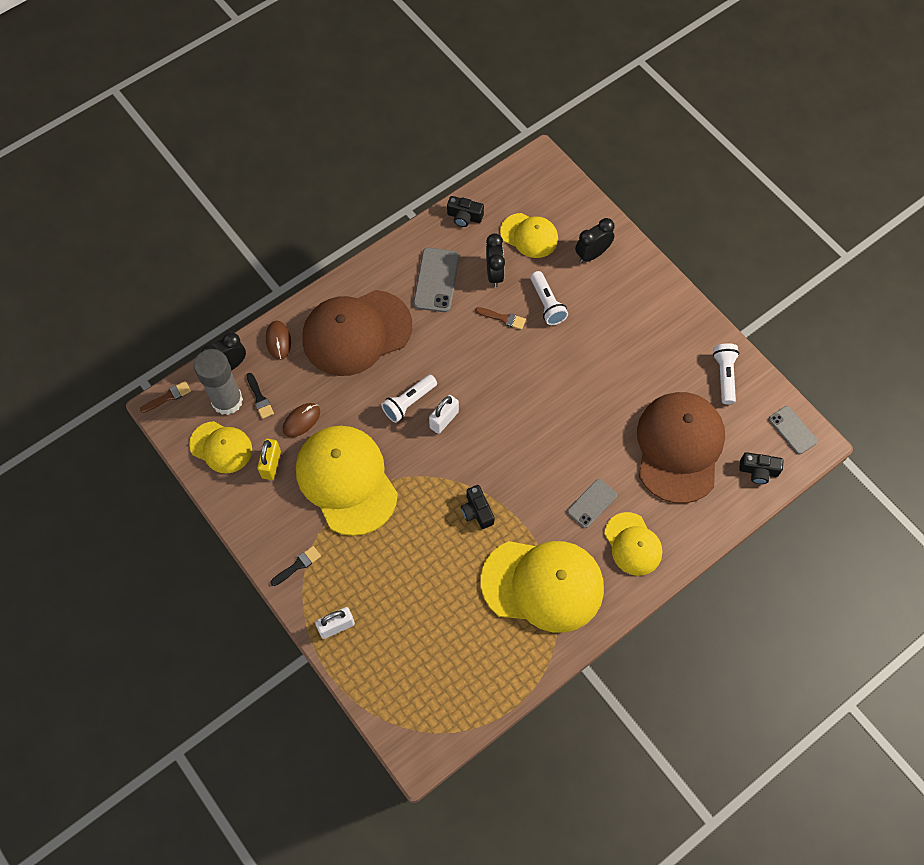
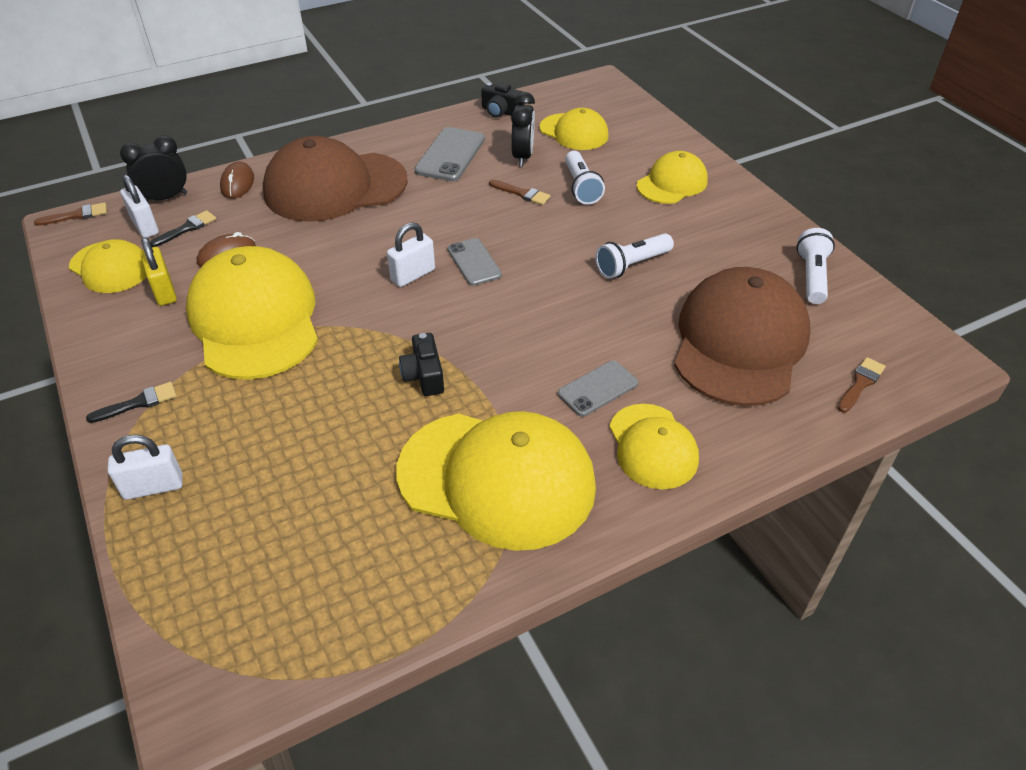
camera: 10 degrees right, 20 degrees down
grey glue stick [194,349,243,415] -> white padlock [120,174,159,238]
black brush [246,373,274,419] -> black brush turned 120 degrees counterclockwise [150,210,216,247]
yellow padlock [257,439,281,480] -> yellow padlock turned 45 degrees counterclockwise [140,237,177,306]
white flashlight [381,375,437,423] -> white flashlight moved to [595,233,674,279]
black clock [575,218,615,263] -> none
black camera [739,452,783,484] -> brown brush [838,357,885,413]
grey phone [769,406,818,454] -> grey phone moved to [447,238,502,286]
none -> yellow cap [637,151,708,204]

